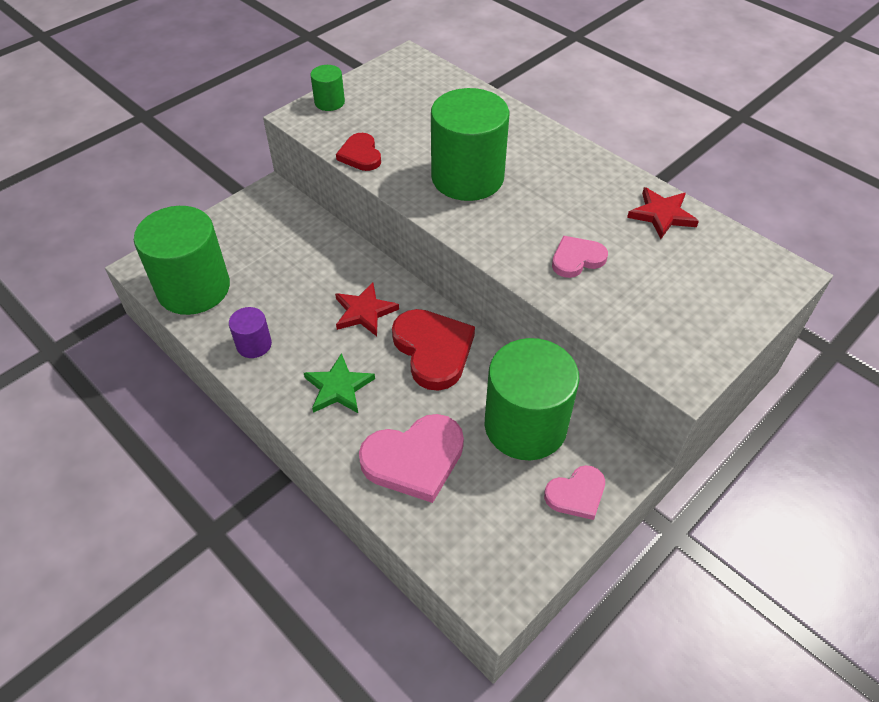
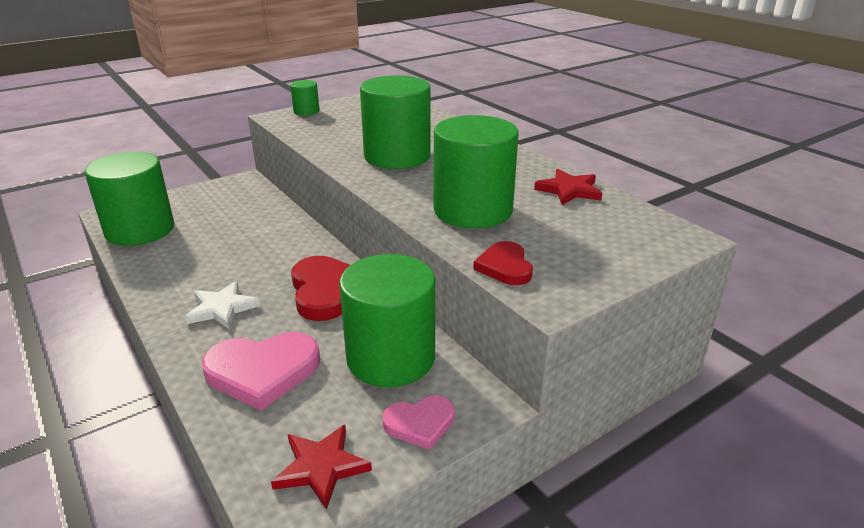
camera: 10 degrees right, 20 degrees down
purple cylinder [229,307,272,358] -> none
green star [304,353,375,413] -> white star [185,281,260,329]
red star [335,282,399,336] -> red star moved to [271,425,372,510]
red heart [336,133,381,171] -> red heart moved to [473,241,533,285]
pink heart [552,236,608,278] -> green cylinder [434,115,519,228]

